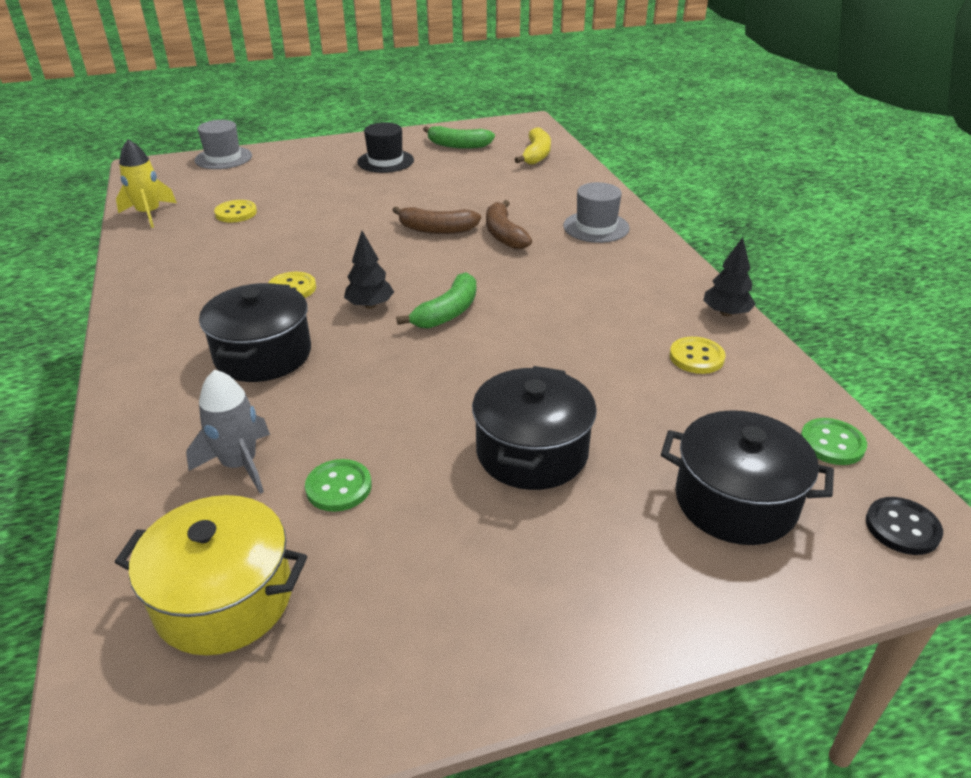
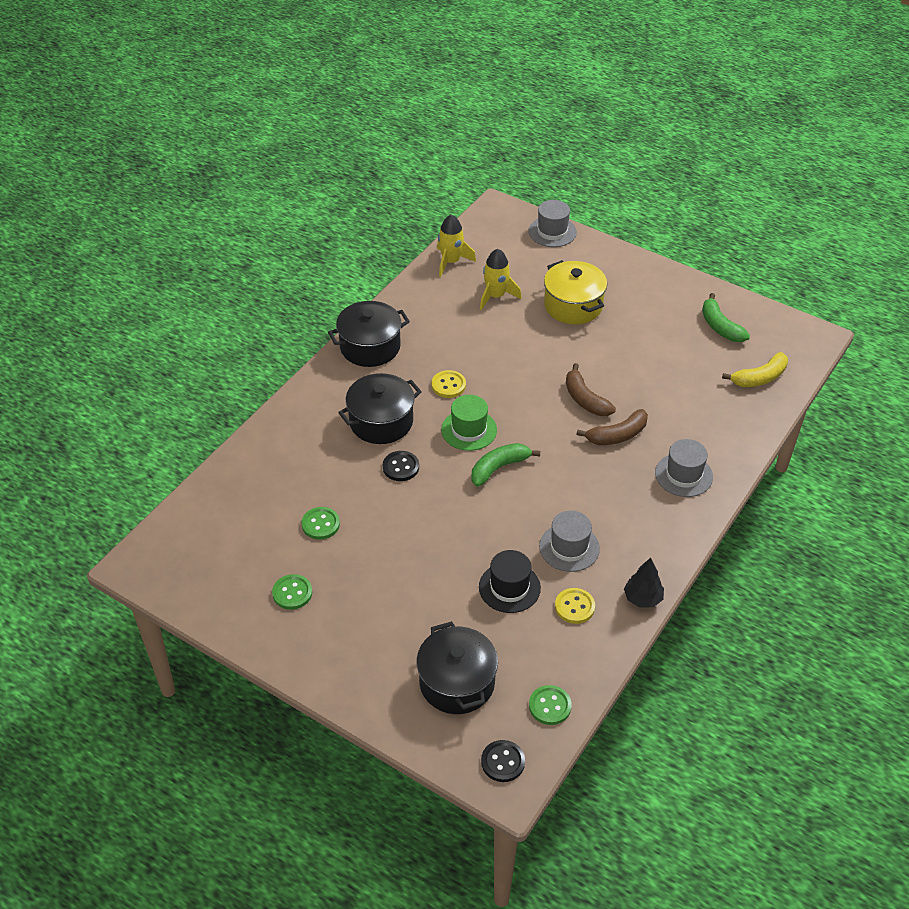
camera: 50 degrees right, 10 degrees up
yellow pot [115,495,307,655] -> yellow pot moved to [544,260,607,324]
grey rocket [186,369,270,494] -> none
yellow button [214,200,257,222] -> yellow rocket [480,249,521,310]
black tree [344,231,394,309] -> green hat [441,395,497,451]
black hat [357,122,414,173] -> black hat moved to [479,550,541,613]
green banana [396,272,476,329] -> green banana turned 150 degrees clockwise [472,443,540,487]
black pot [472,366,597,490] -> black pot moved to [328,301,410,367]
brown banana [486,200,532,249] -> brown banana turned 150 degrees counterclockwise [576,409,648,445]
none -> green button [272,574,312,610]
none -> black button [383,451,419,481]
none -> grey hat [539,511,600,572]

